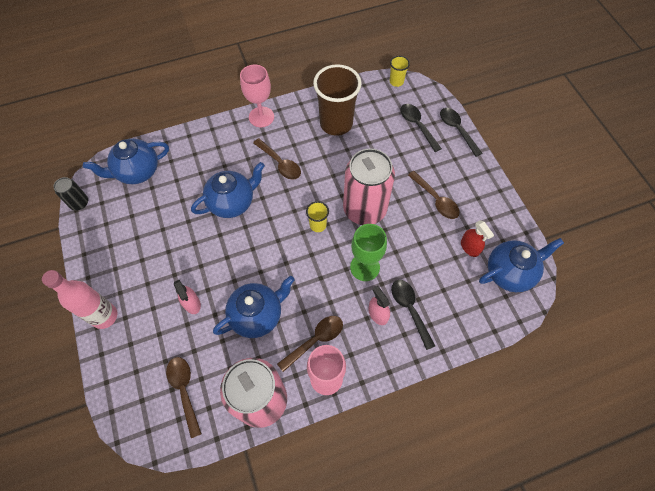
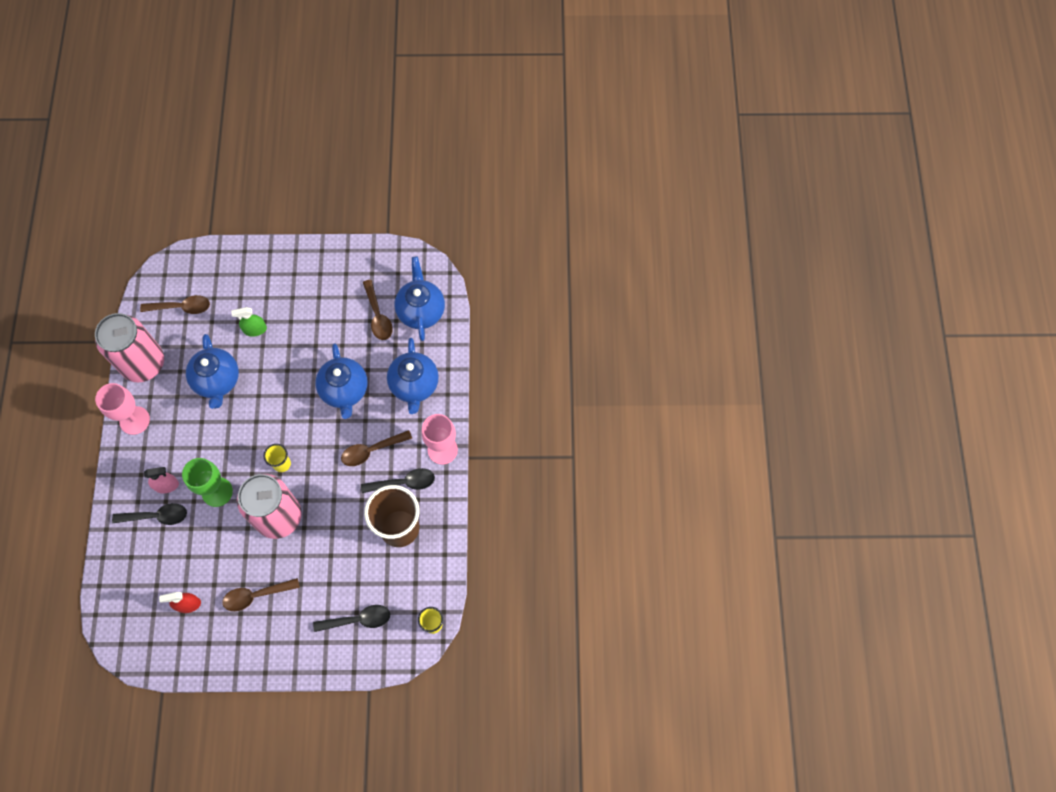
camera: 110 degrees right, 5 degrees up
pink bottle [42,270,118,329] -> none
black can [53,177,88,210] -> none
pink spray bottle [174,280,201,314] -> green spray bottle [231,307,267,337]
brown spoon [277,316,343,372] -> brown spoon moved to [363,279,393,340]
black spoon [440,108,483,157] -> black spoon moved to [361,468,435,493]
blue teapot [479,238,564,292] -> blue teapot moved to [387,338,439,414]

